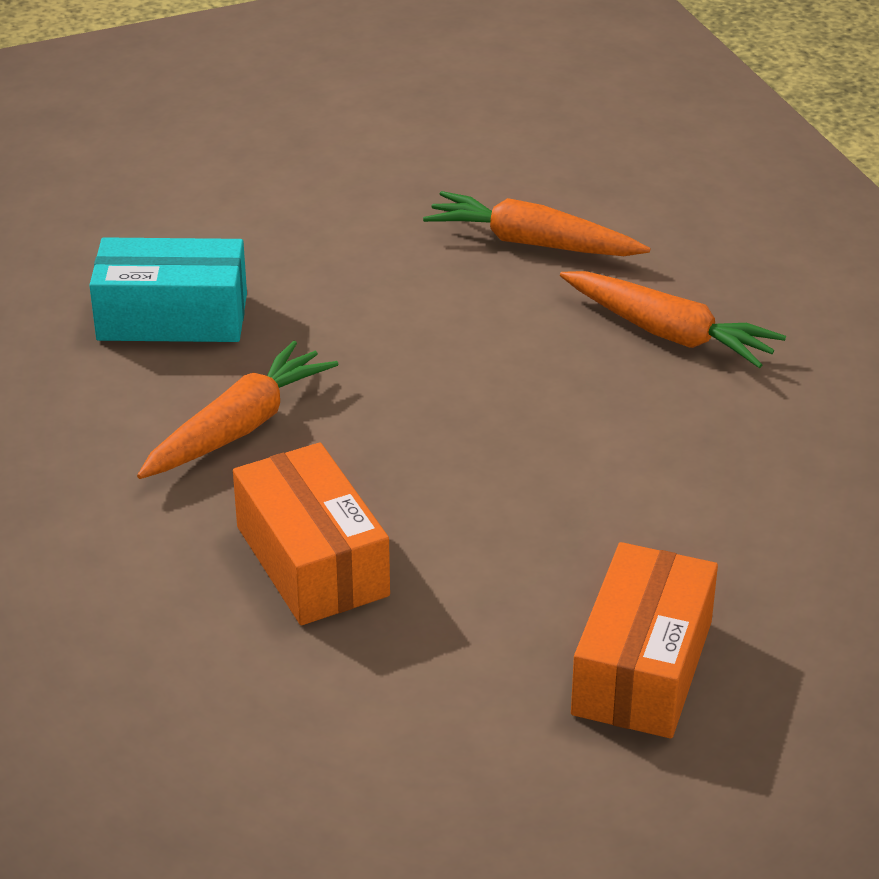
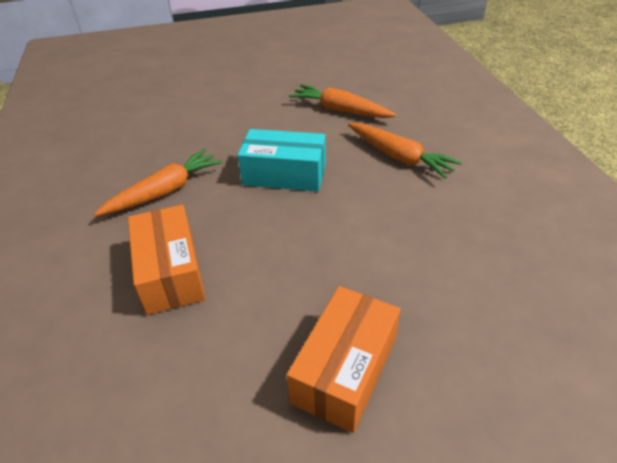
camera: 10 degrees right, 5 degrees up
turquoise box [89,237,247,342] -> turquoise box moved to [238,129,326,192]

